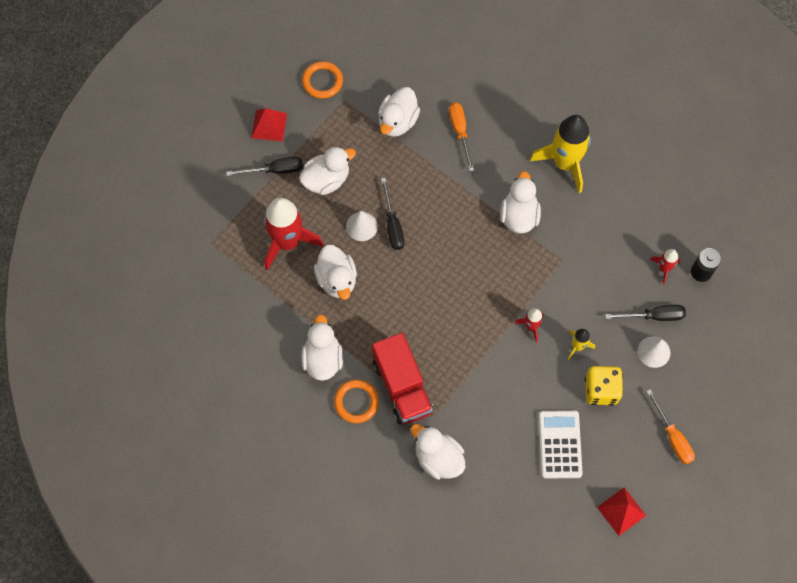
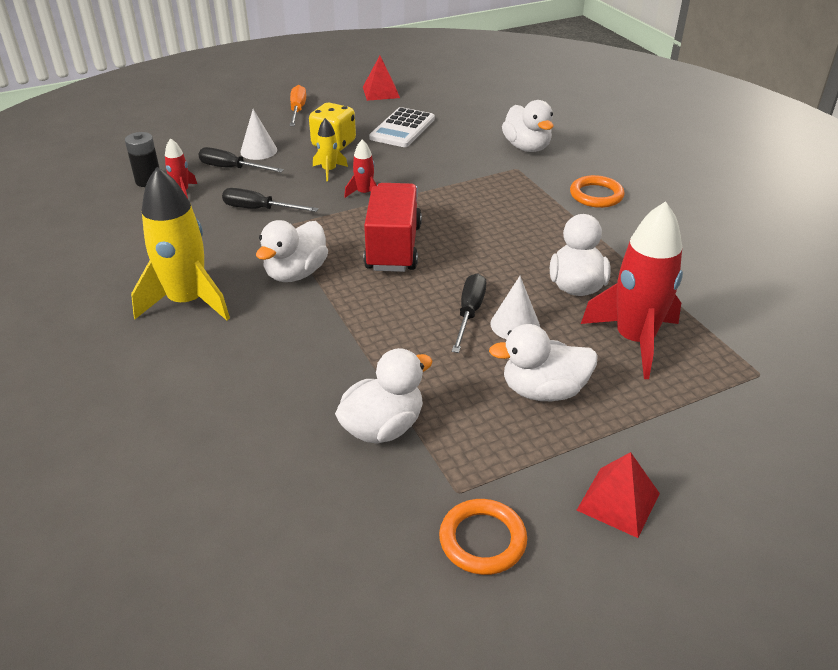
camera: 155 degrees left, 30 degrees down
black screwdriver [226,157,303,176] -> black screwdriver moved to [222,188,318,212]
white duck [301,314,343,381] -> none
red truck [372,333,433,425] -> red truck moved to [363,183,422,272]
orange screwdriver [449,102,474,171] -> none

